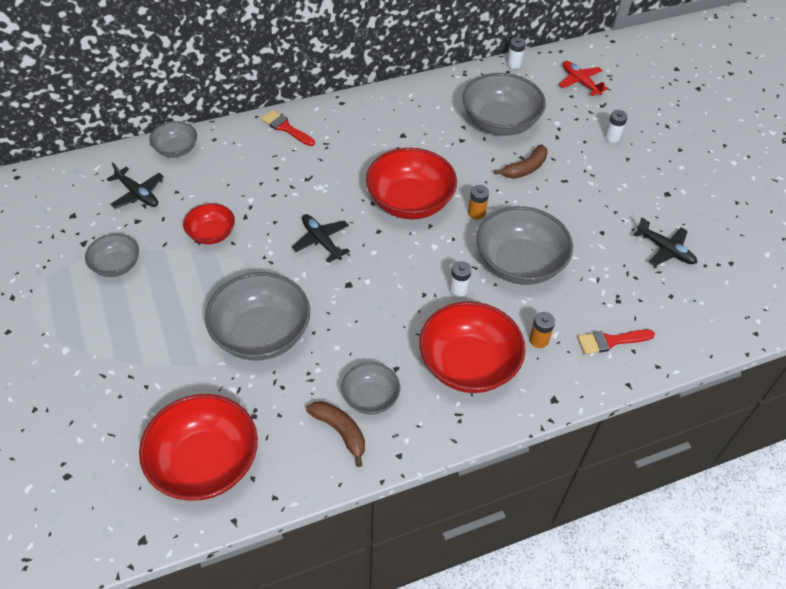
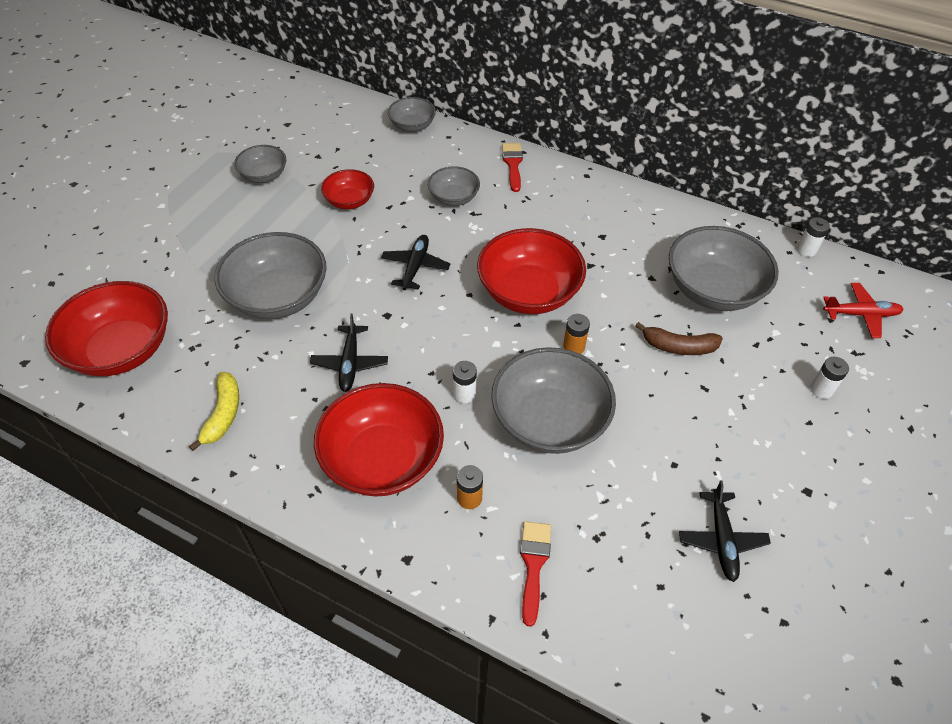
camera: 50 degrees right, 0 degrees up
black plane [107,162,164,209] -> black plane moved to [310,313,388,392]
brown banana [306,401,365,467] -> yellow banana [189,372,239,451]
grey bowl [342,362,400,415] -> grey bowl moved to [428,166,480,206]
red plane [559,61,608,96] -> red plane turned 75 degrees clockwise [823,283,904,338]
red brush [577,330,655,354] -> red brush turned 60 degrees clockwise [520,521,551,627]

